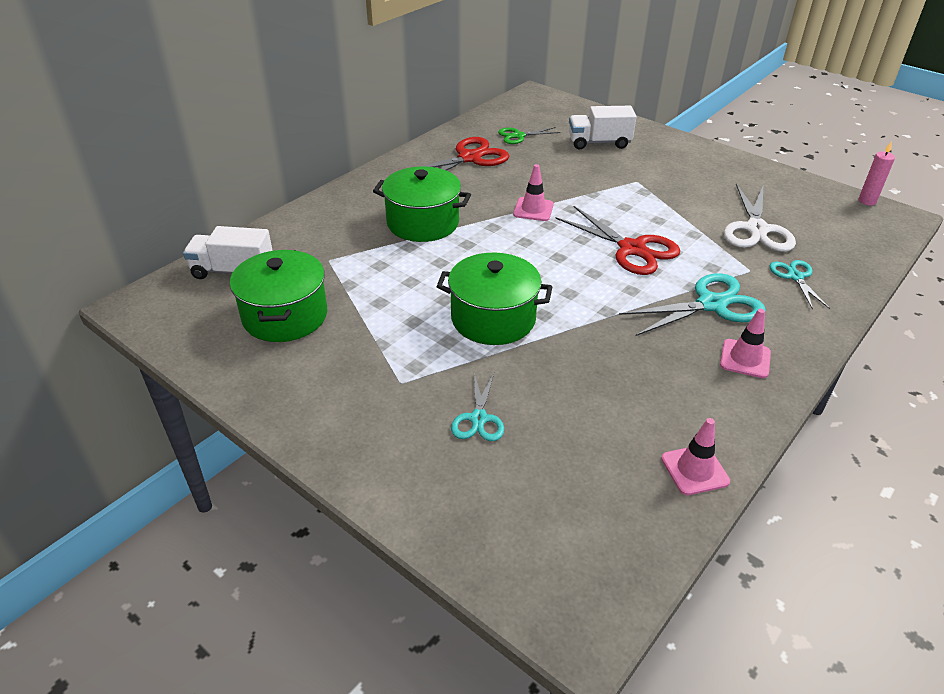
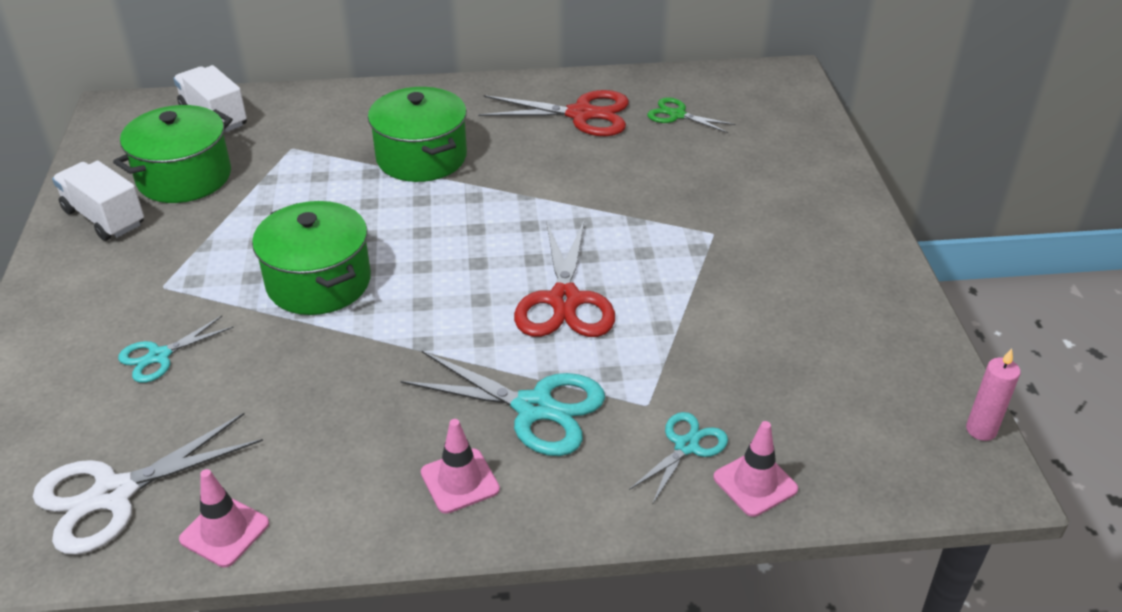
camera: 45 degrees right, 0 degrees up
pink traffic cone [513,164,554,221] -> pink traffic cone moved to [713,421,798,517]
white truck [569,106,637,149] -> white truck moved to [52,161,144,241]
white scissors [724,184,796,252] -> white scissors moved to [33,413,263,555]

